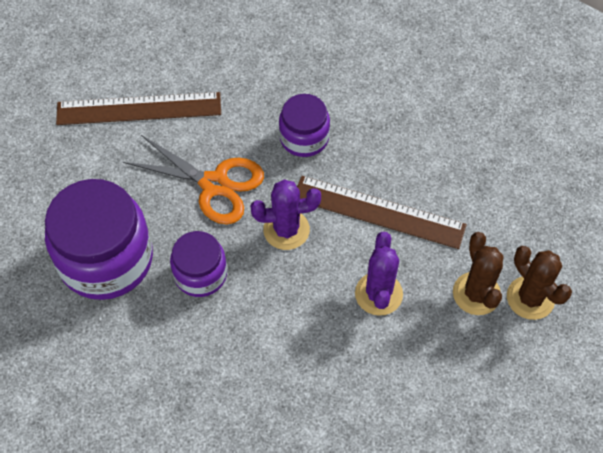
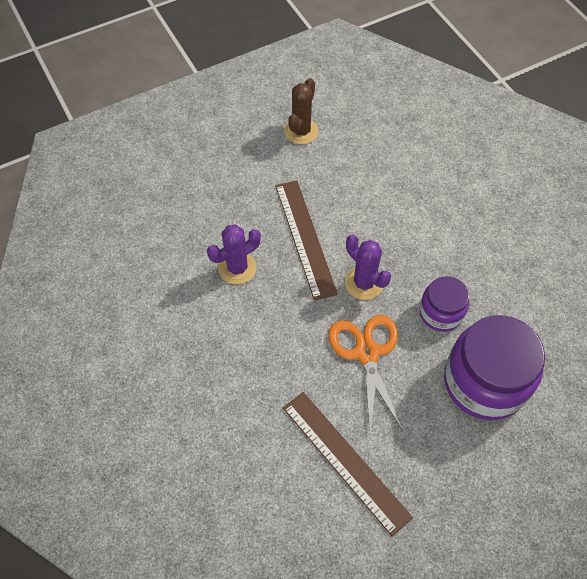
camera: 125 degrees left, 0 degrees up
purple jar [279,94,330,157] -> none
purple cactus [355,232,403,316] -> purple cactus moved to [207,224,261,284]
brown cactus [453,232,503,315] -> none

